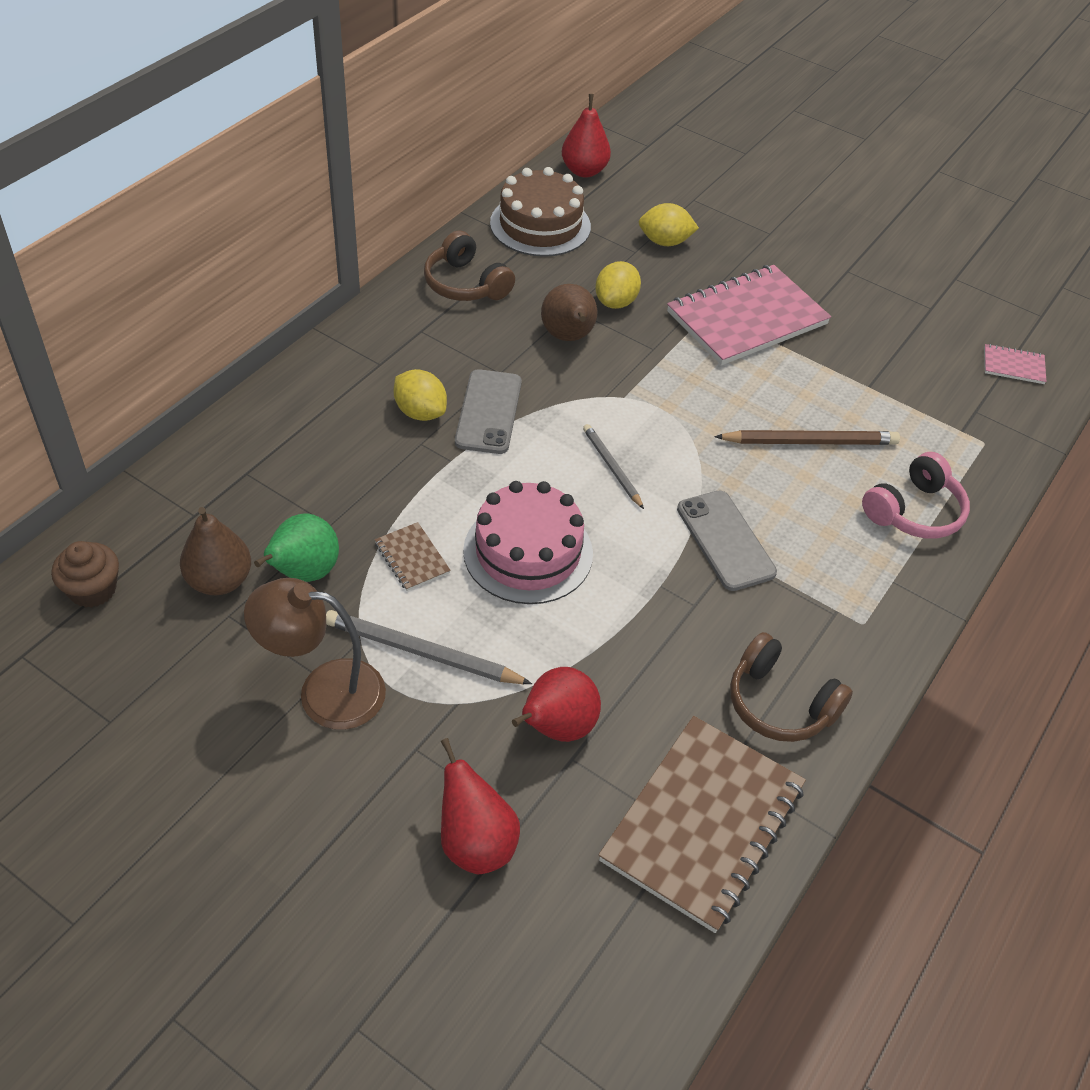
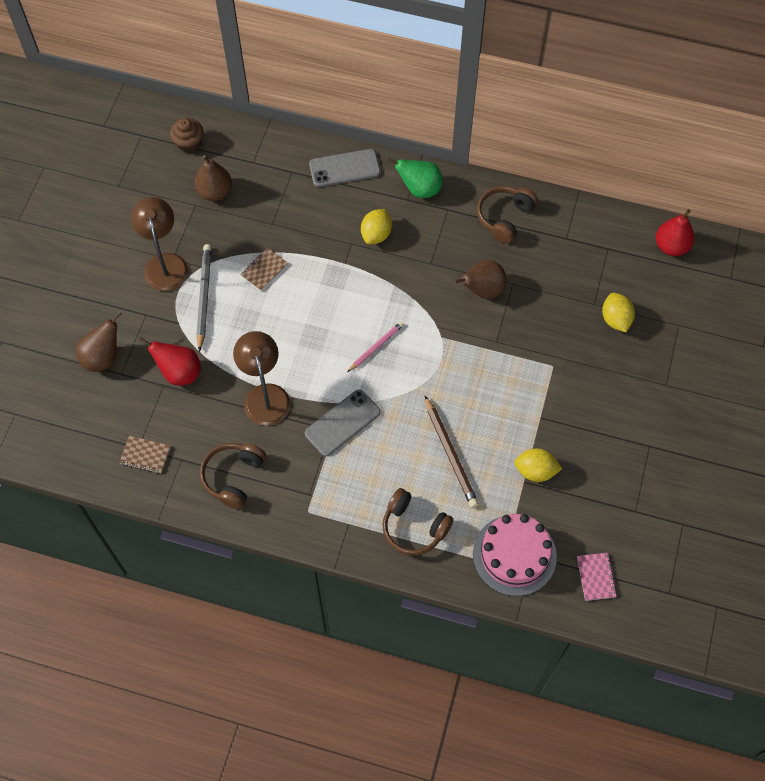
camera: 75 degrees right, 15 degrees up
green pear [254,513,339,582] -> green pear moved to [387,158,443,198]
red pear [441,738,520,874] -> brown pear [76,311,122,372]
grey phone [455,369,522,454] -> grey phone moved to [309,149,380,187]
pink cake [463,481,593,604] -> pink cake moved to [473,514,557,596]
brown cake [490,167,591,257] -> none
grey pencil [583,424,644,509] -> pink pencil [347,321,404,372]
yellow lemon [595,261,641,309] -> yellow lemon moved to [514,448,562,482]
brown notebook [598,716,806,933] -> brown notebook [119,436,171,473], size x0.43
pink notebook [667,265,831,365] -> none
pink headphones [862,452,970,539] -> brown headphones [382,488,454,556]
none -> brown lamp [233,331,291,426]

